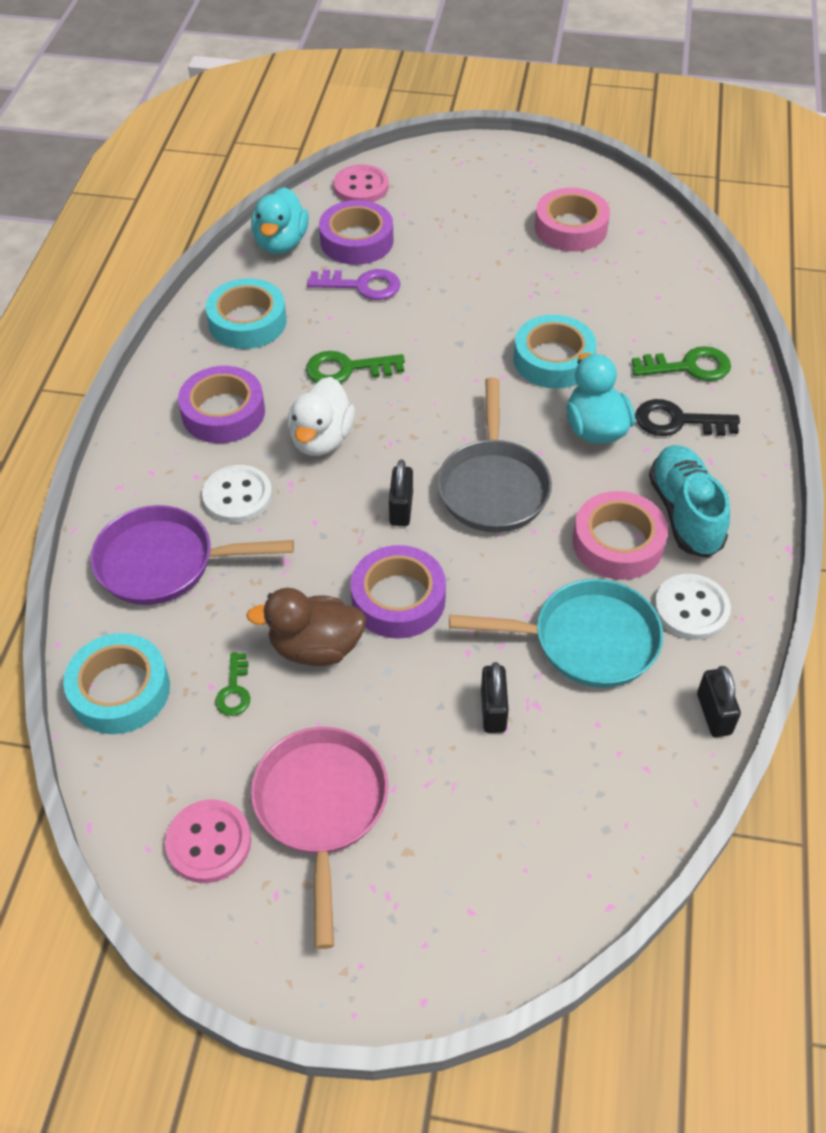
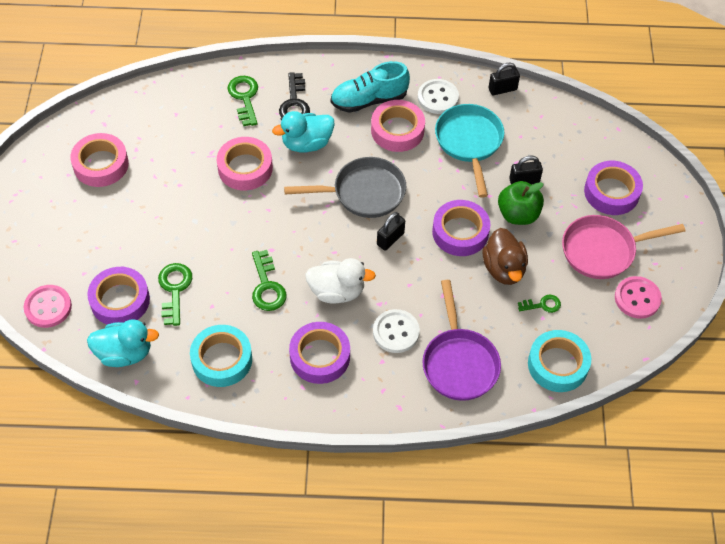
camera: 100 degrees left, 5 degrees up
purple key [307,269,401,300] -> green key [158,263,192,326]
black padlock [389,459,413,526] -> black padlock turned 45 degrees counterclockwise [377,212,405,250]
turquoise tape [514,315,597,389] -> pink tape [217,137,273,190]
none -> green apple [498,181,544,225]
none -> purple tape [584,161,643,215]

